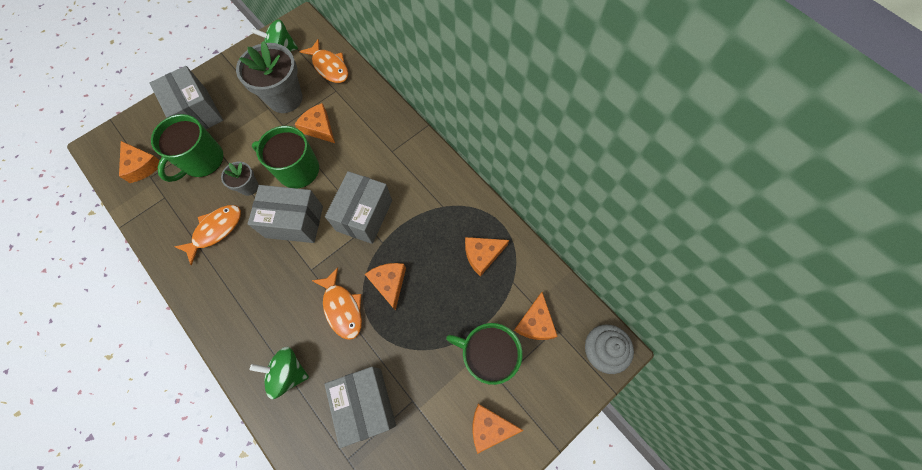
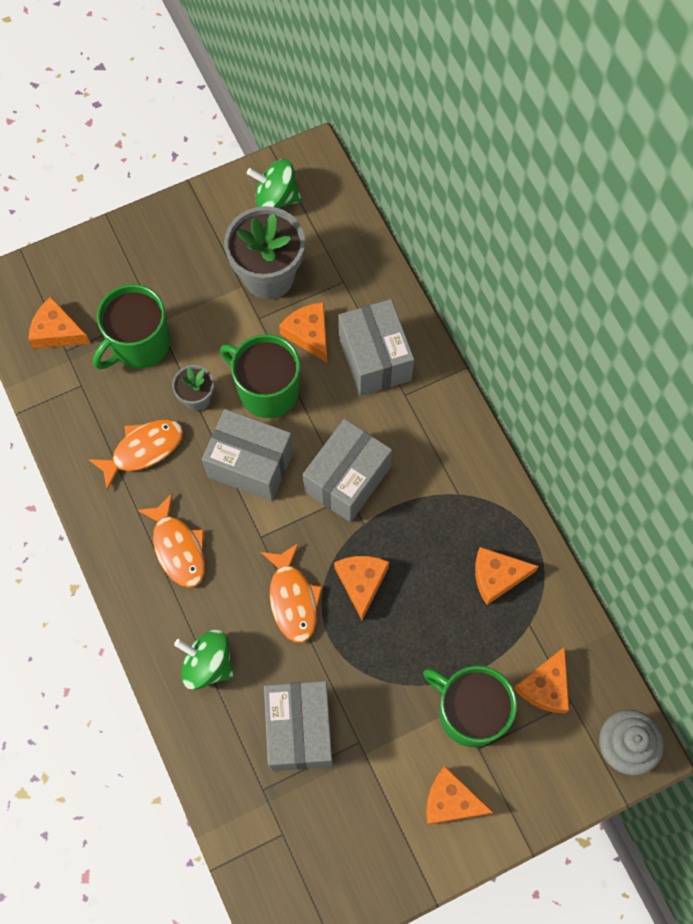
camera: 15 degrees right, 0 degrees up
orange cheese [119,141,160,183] -> orange cheese turned 135 degrees clockwise [28,297,90,349]
grey box [149,66,223,129] -> grey box moved to [338,299,414,396]
orange fish [299,39,348,83] -> orange fish moved to [137,494,205,588]

